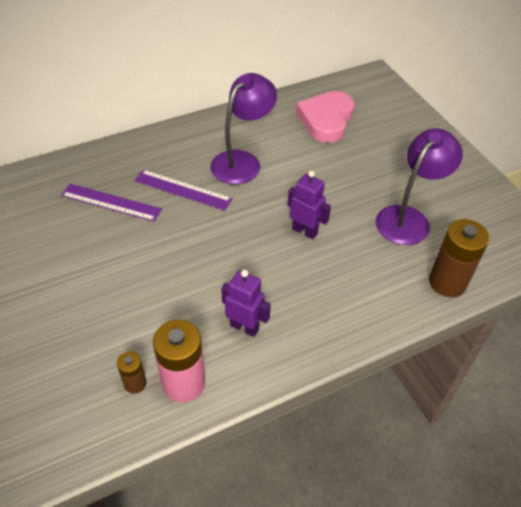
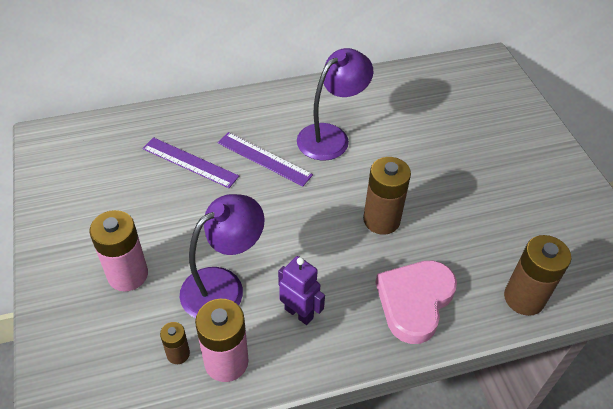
camera: 10 degrees right, 0 degrees up
purple robot [287,171,331,240] -> brown battery [363,157,411,235]
pink heart [296,91,355,143] -> pink heart moved to [375,260,457,344]
purple lamp [376,128,463,245] -> purple lamp moved to [179,194,264,318]
none -> pink battery [89,210,148,291]

